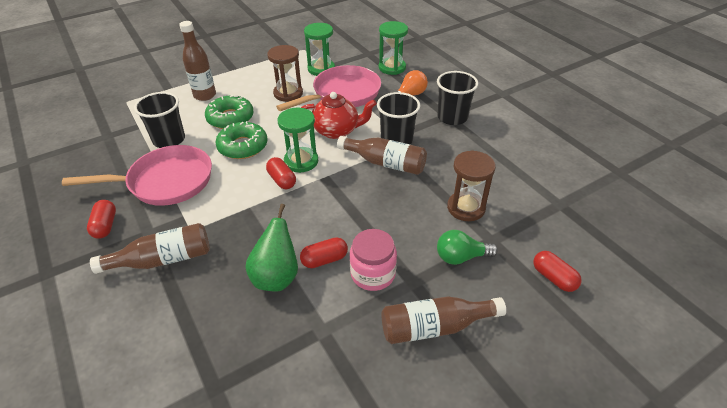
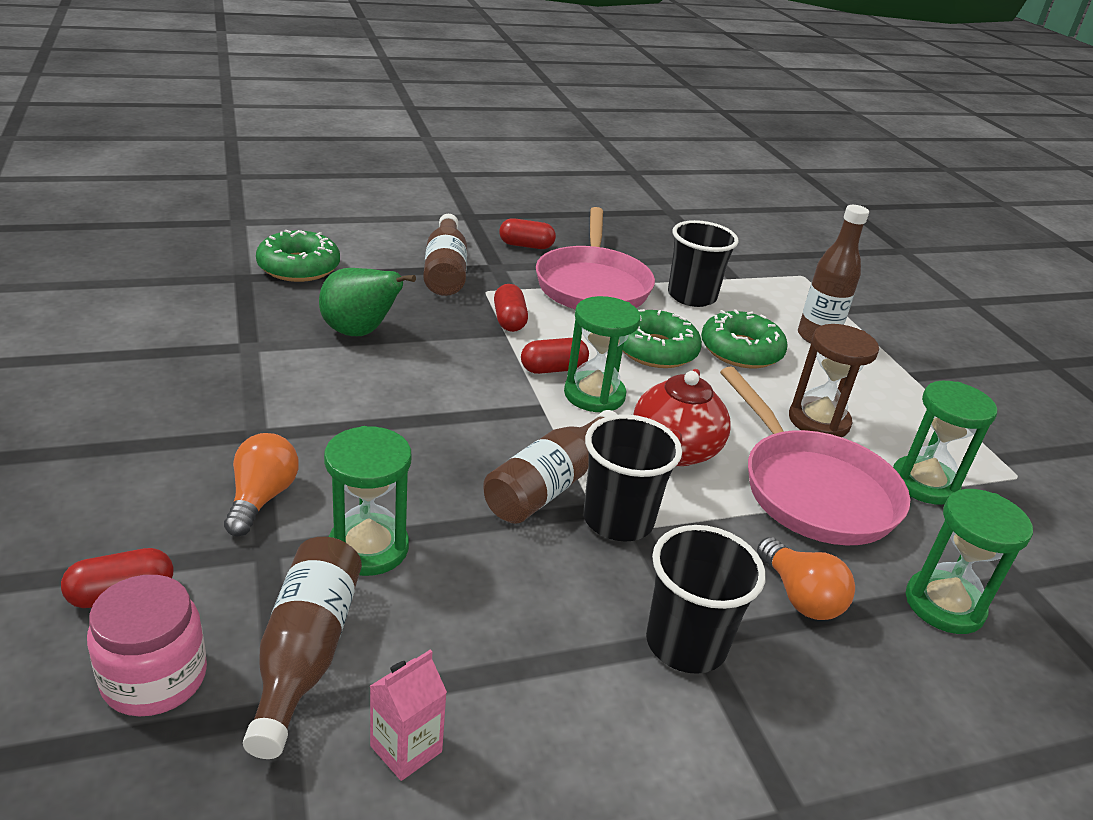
camera: 100 degrees right, 10 degrees down
red capsule [300,237,348,268] -> red capsule moved to [494,284,528,332]
pink jar [350,229,397,291] -> pink jar moved to [87,575,207,716]
brown bottle [381,296,506,344] -> brown bottle moved to [243,537,362,759]
green light bulb [437,230,498,265] -> orange light bulb [224,433,299,536]
brown hourglass [447,150,496,221] -> green hourglass [324,426,411,576]
none -> green donut [256,230,340,282]
none -> pink carton [370,650,447,781]

